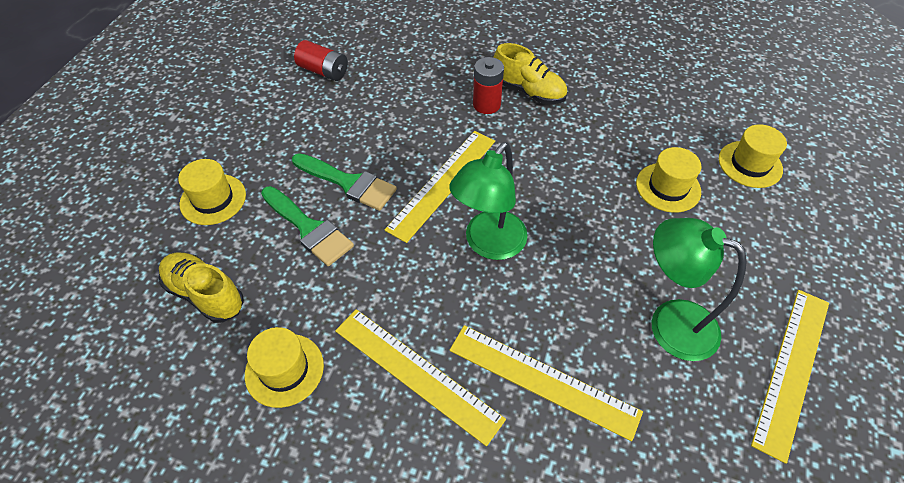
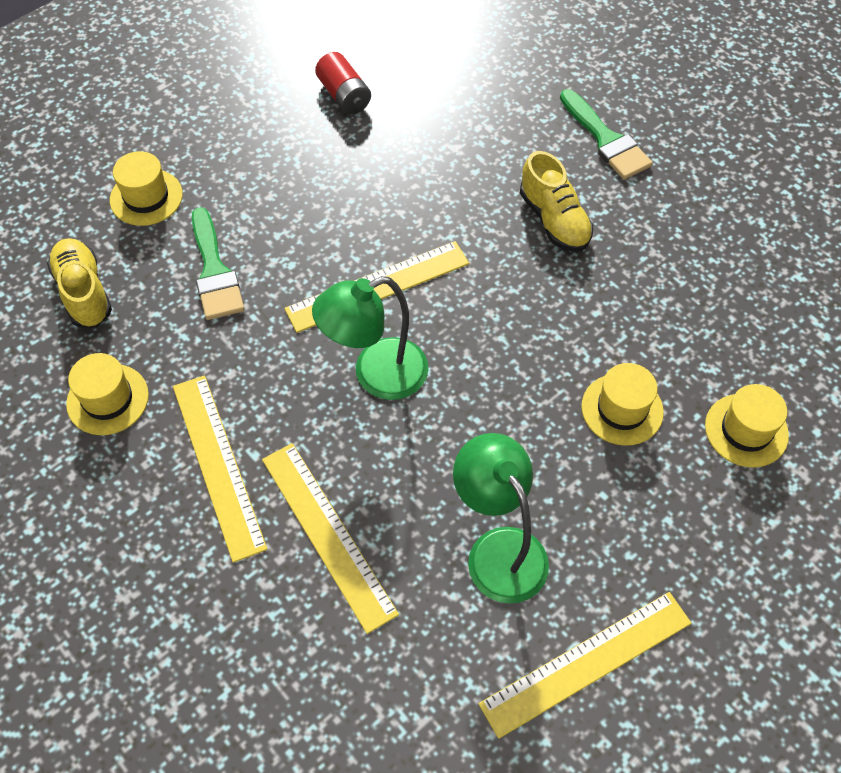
camera: 30 degrees right, 5 degrees up
green brush [292,153,397,211] -> green brush moved to [560,89,653,180]
red battery [473,57,504,114] -> none

